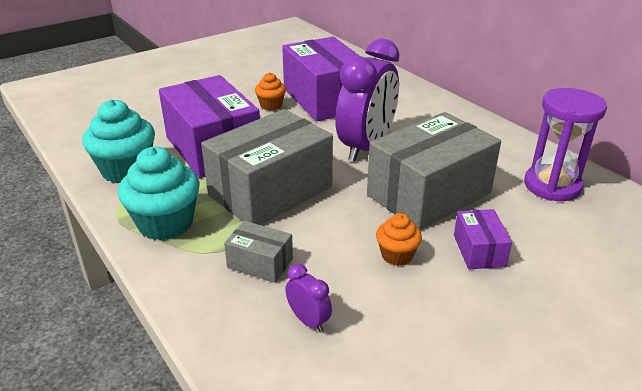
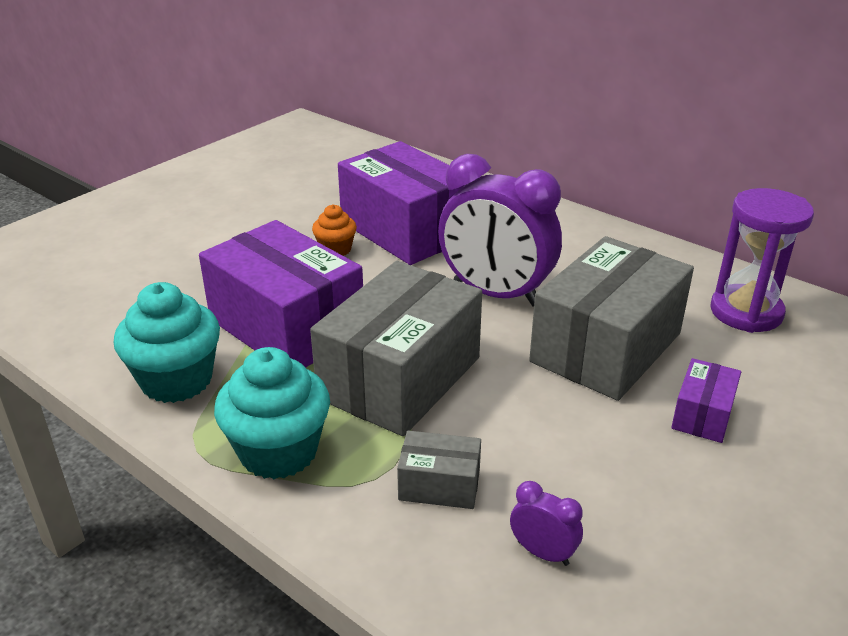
camera: 15 degrees left, 0 degrees up
purple clock [335,38,399,162] -> purple clock turned 105 degrees clockwise [438,154,562,307]
orange cupcake [376,213,422,266] -> none
purple box [454,209,512,269] -> purple box turned 45 degrees clockwise [671,358,741,443]

